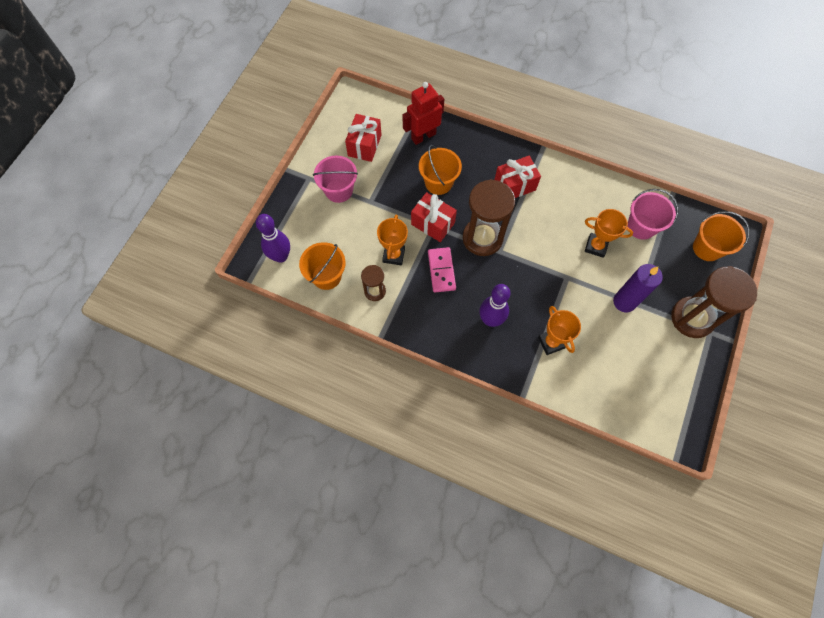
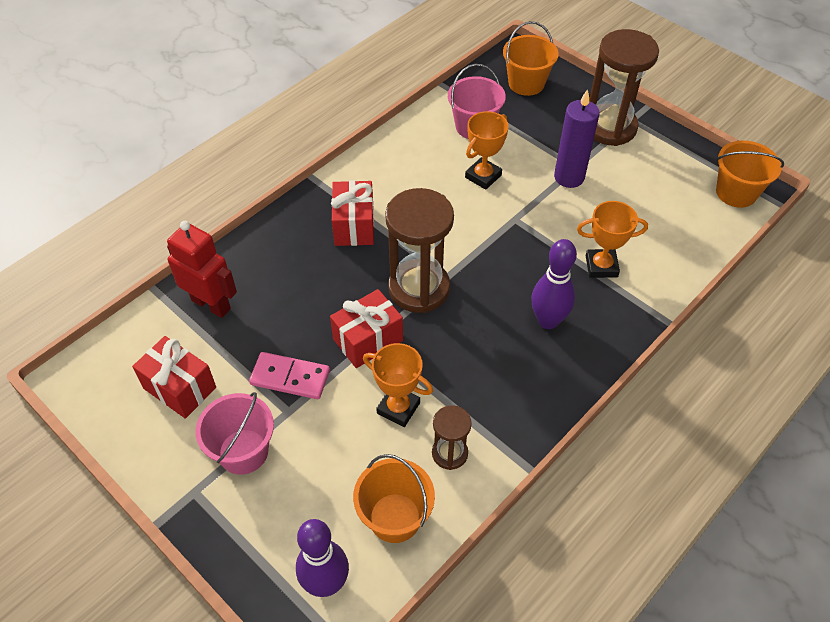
camera: 70 degrees left, 15 degrees down
red robot [402,82,444,145] -> red robot turned 135 degrees clockwise [167,221,237,318]
orange bucket [419,145,462,195] -> orange bucket moved to [716,140,784,208]
pink domino [428,247,456,292] -> pink domino moved to [249,352,330,399]

